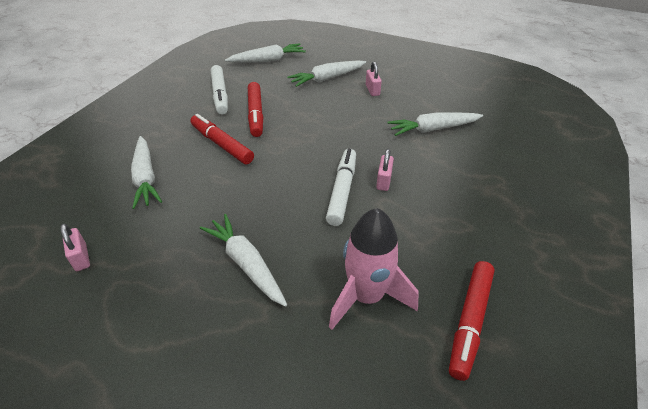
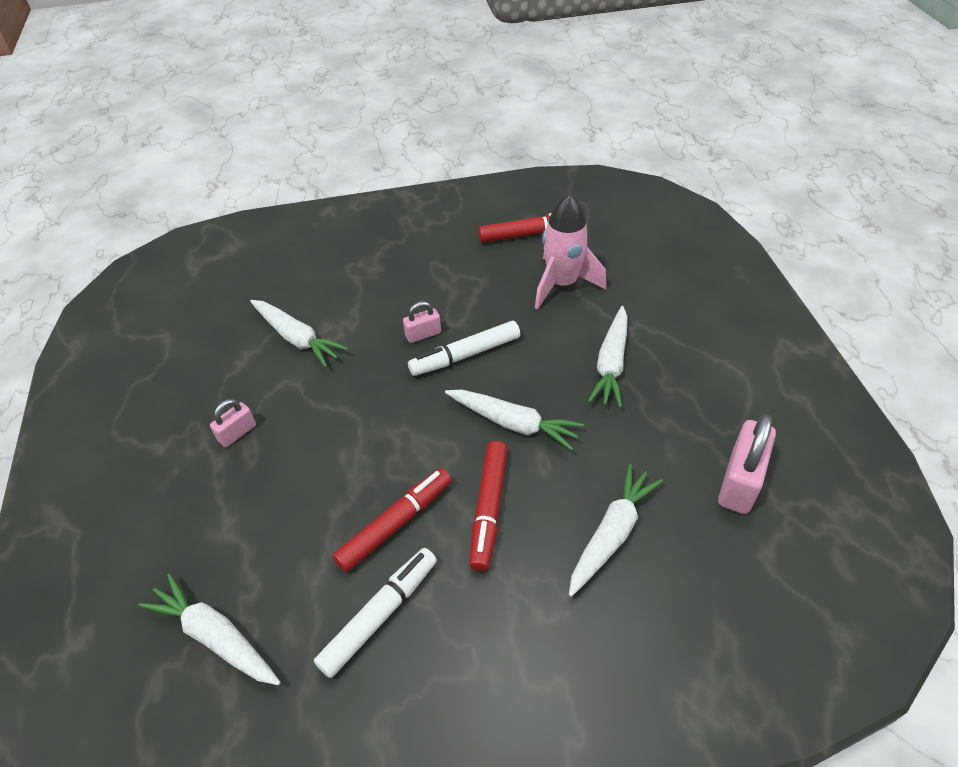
camera: 125 degrees left, 5 degrees up
pink padlock [60,224,90,271] -> pink padlock [718,414,776,514], size x1.81
white carrot [287,61,366,87] -> white carrot moved to [445,390,584,450]

